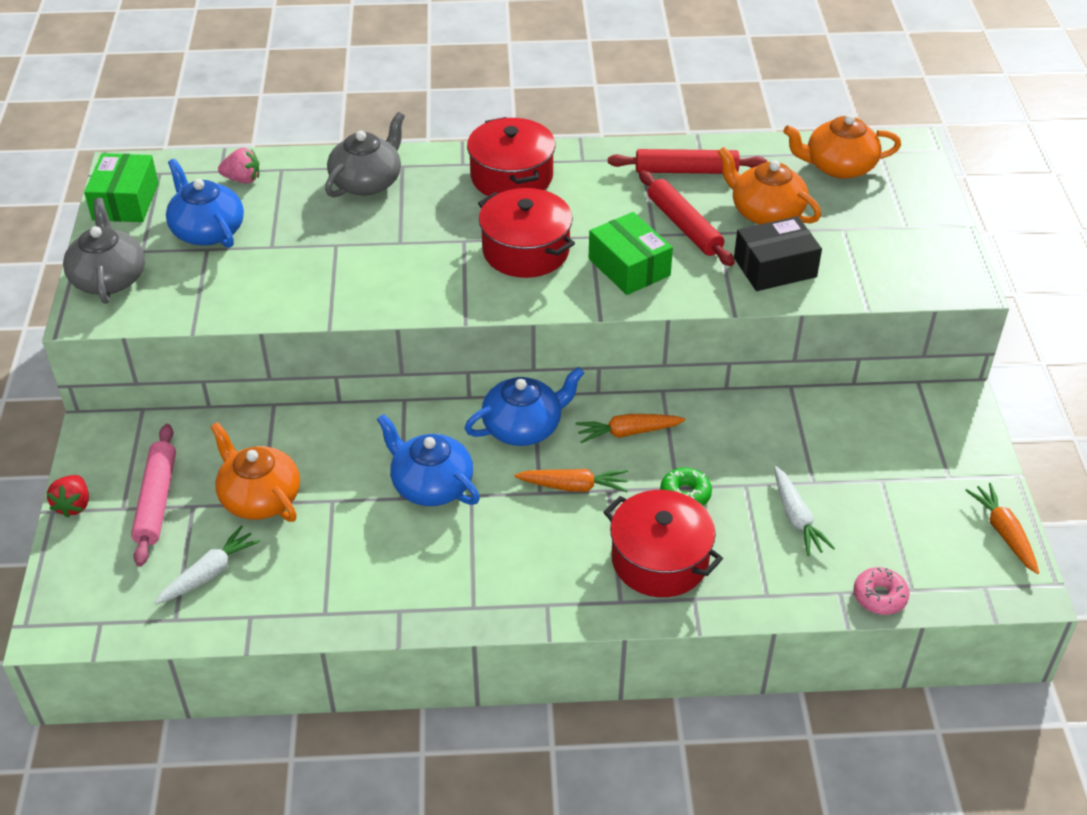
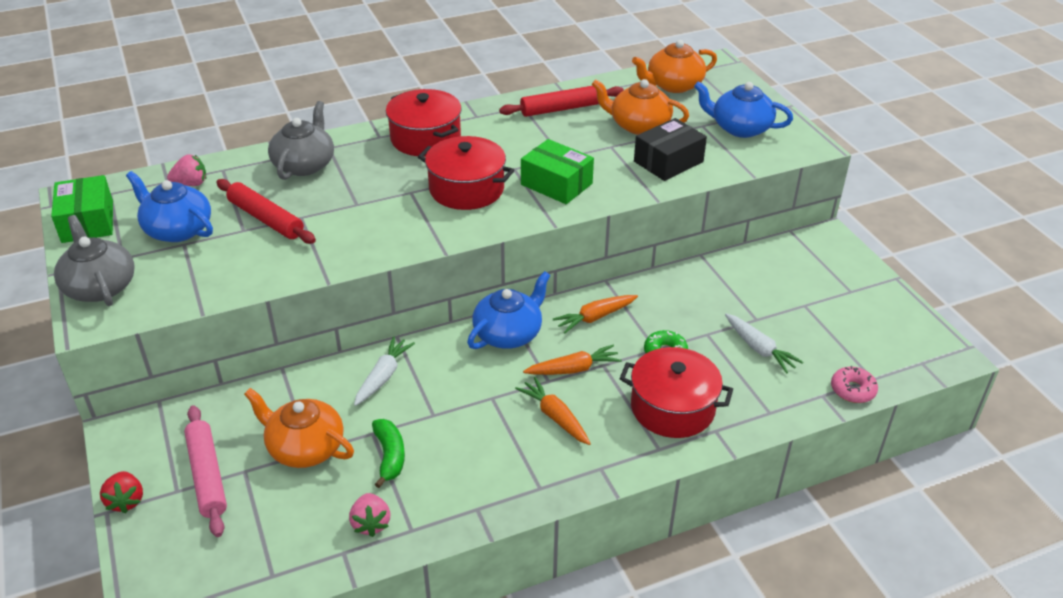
camera: 20 degrees left, 5 degrees down
white carrot [154,526,260,604] -> white carrot moved to [354,336,415,406]
blue teapot [377,414,480,506] -> blue teapot moved to [694,81,793,138]
red rolling pin [639,170,735,266] -> red rolling pin moved to [216,179,316,244]
orange carrot [965,483,1039,574] -> orange carrot moved to [515,377,591,445]
none -> pink strawberry [349,493,390,537]
none -> green banana [372,419,405,488]

